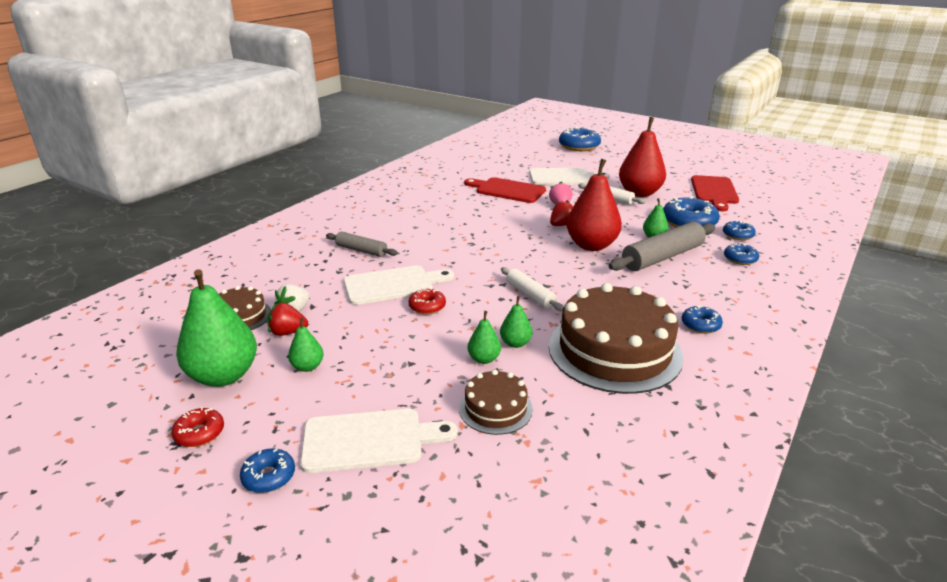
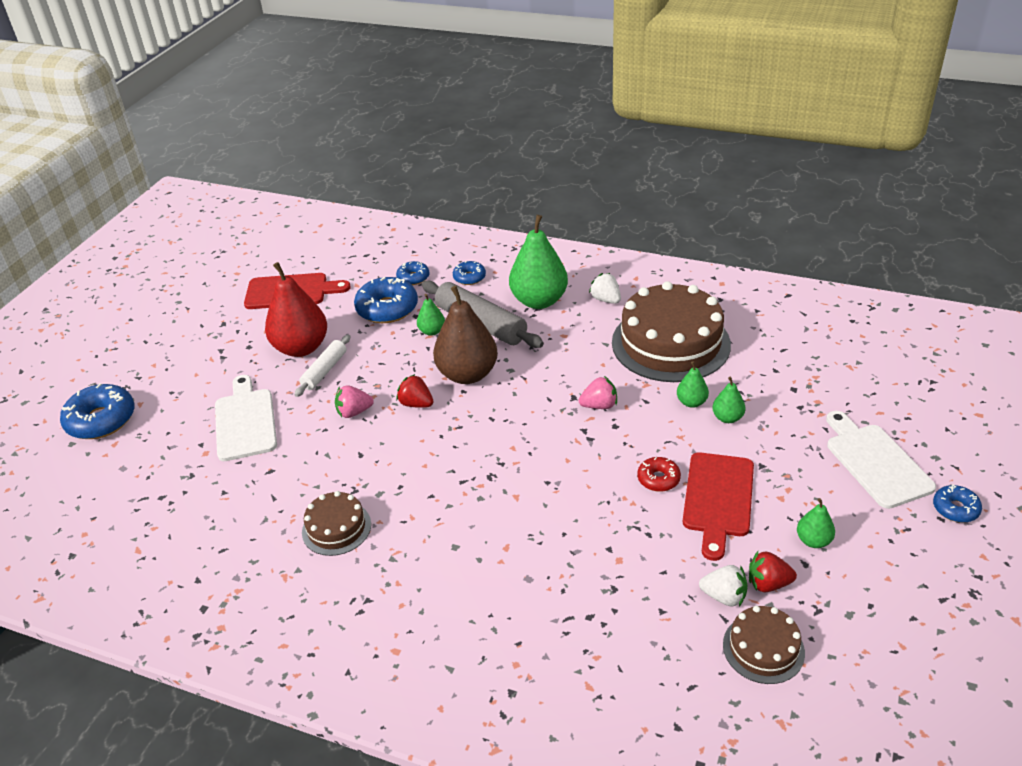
camera: 100 degrees left, 10 degrees up
red donut [171,407,224,447] -> none
green pear [176,269,257,387] -> green pear moved to [509,215,568,309]
red strawberry [268,303,308,336] -> red strawberry turned 105 degrees clockwise [749,551,797,592]
grey rolling pin [326,232,398,257] -> none
white cutting board [343,265,454,305] -> none
brown cake [459,369,533,435] -> brown cake moved to [302,491,371,556]
red cutting board [464,177,546,203] -> red cutting board moved to [683,452,754,561]
white rolling pin [501,267,564,311] -> pink strawberry [579,376,617,409]
red pear [567,159,622,251] -> brown pear [433,286,498,384]
blue donut [682,305,723,334] -> white strawberry [589,273,621,304]

